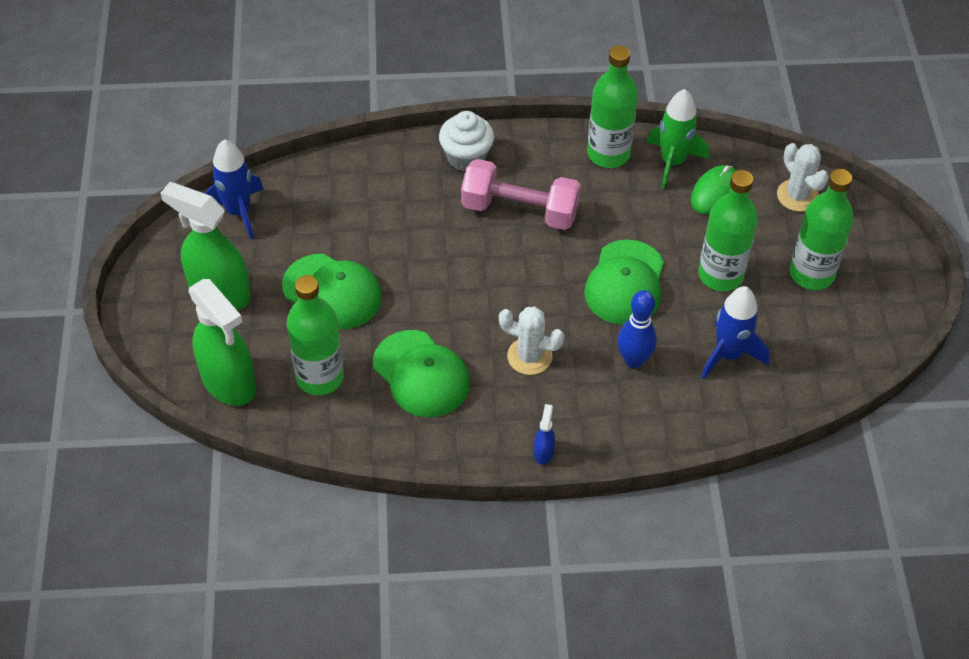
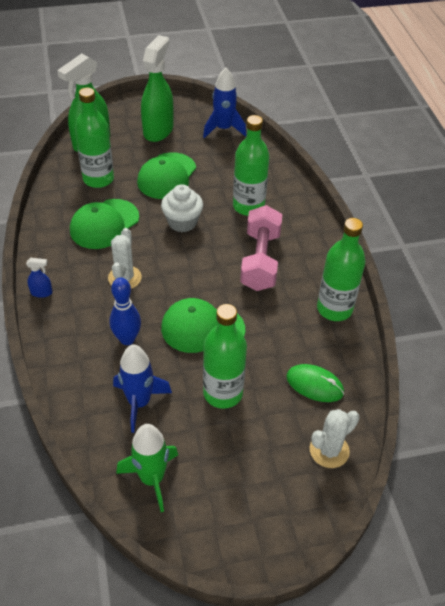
camera: 80 degrees right, 5 degrees down
white cupcake [439,111,494,171] -> white cupcake moved to [161,184,203,232]
green rocket [646,89,709,189] -> green rocket moved to [116,424,178,512]
green bottle [790,169,854,290] -> green bottle moved to [233,115,270,216]

